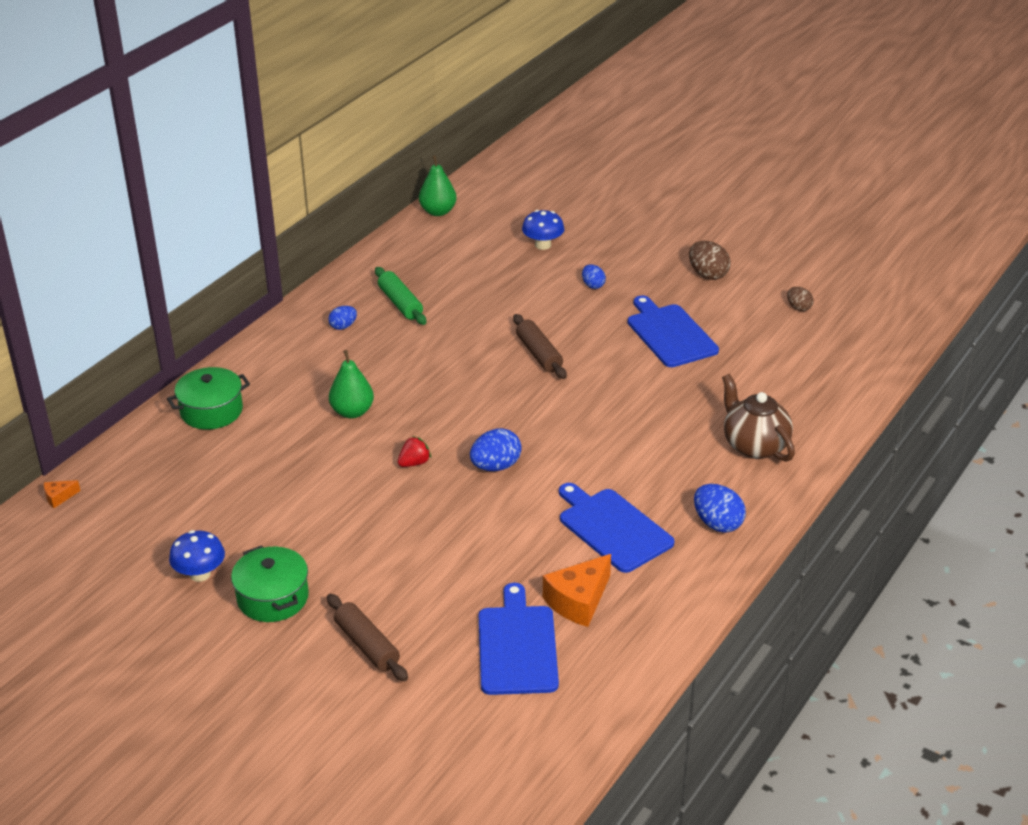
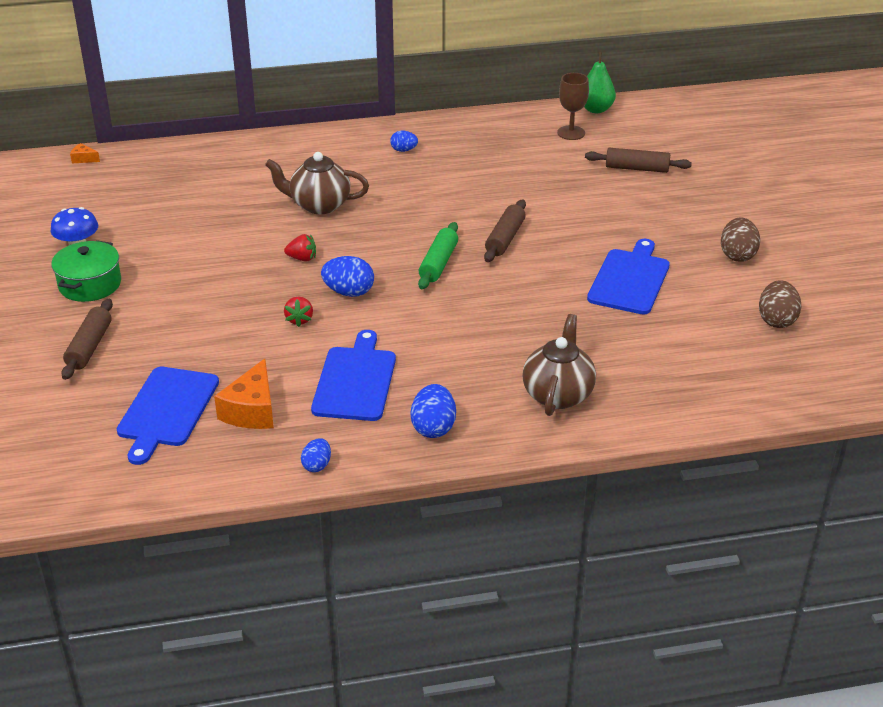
camera: 45 degrees right, 0 degrees up
green pot [167,367,250,429] -> none
green pear [329,350,374,418] -> brown teapot [265,152,369,214]
green rolling pin [375,267,426,325] -> green rolling pin moved to [418,222,458,289]
blue cutting board [479,583,559,695] -> blue cutting board turned 150 degrees clockwise [117,367,219,465]
blue mushroom [522,210,564,250] -> brown rolling pin [585,148,692,173]
orange cheese [543,554,611,627] -> orange cheese turned 75 degrees counterclockwise [214,359,274,429]
blue egg [582,264,606,289] -> blue egg moved to [301,438,331,472]
brown egg [787,287,814,311] -> brown egg [759,280,801,328], size x1.64
none -> red strawberry [284,297,313,327]
none -> brown goblet [557,73,589,140]

